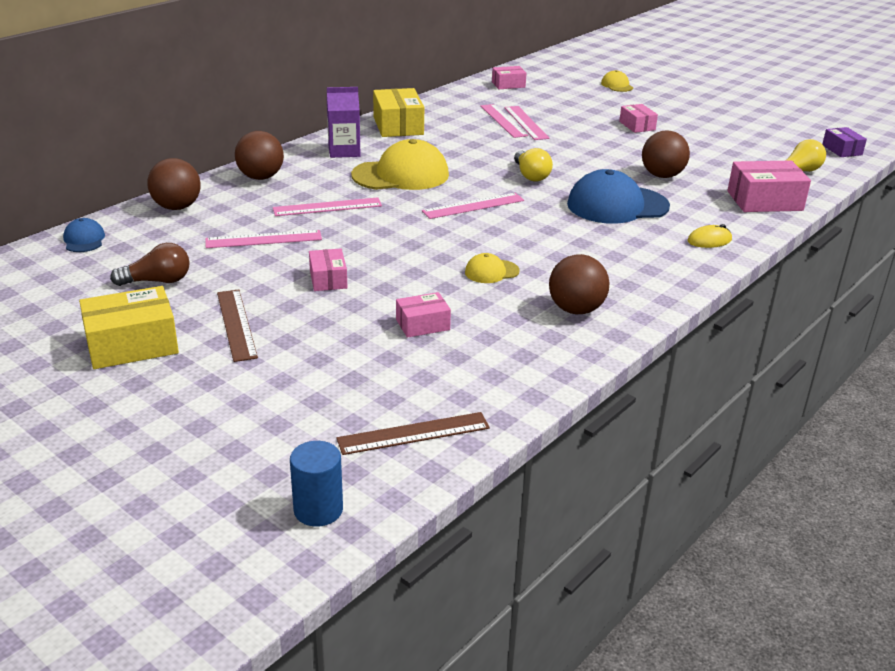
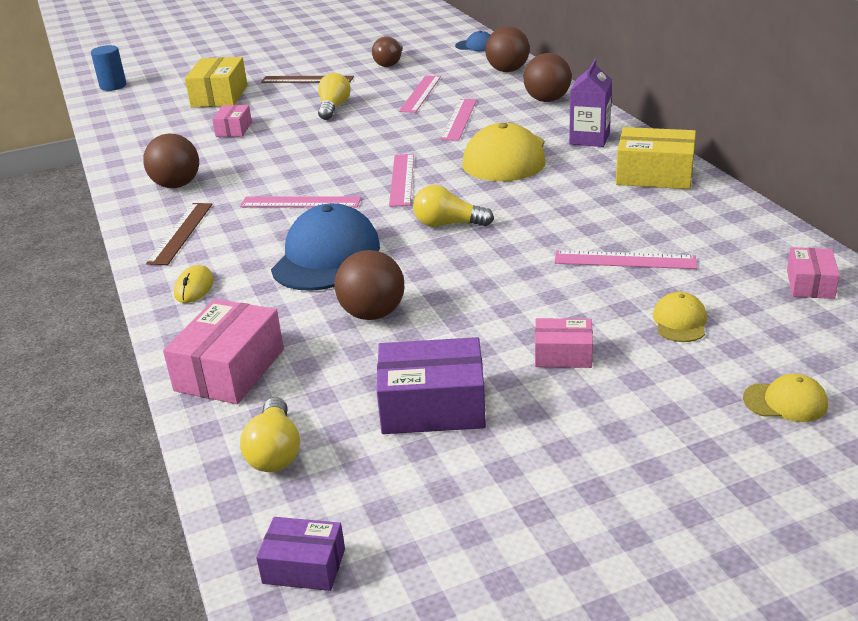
camera: 120 degrees right, 0 degrees up
yellow box [79,286,179,369] -> yellow box moved to [185,57,247,107]
pink box [309,248,348,291] -> yellow light bulb [318,73,351,120]
brown ruler [336,412,490,455] -> brown ruler moved to [146,203,212,265]
yellow cap [465,253,520,283] -> yellow cap moved to [653,292,707,342]
pink ruler [480,104,528,138] -> pink ruler moved to [240,196,361,207]
none -> purple box [377,337,486,434]

